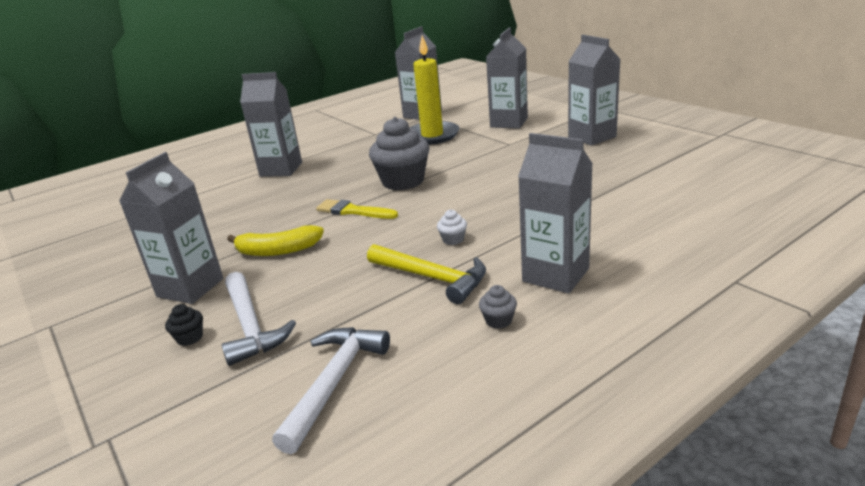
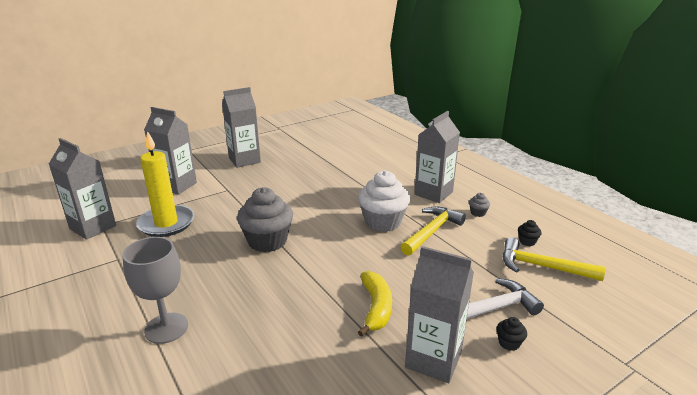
camera: 90 degrees left, 0 degrees up
grey carton [240,72,302,177] -> grey goblet [122,237,188,344]
white hammer [272,327,390,454] -> yellow hammer [503,237,606,281]
yellow brush [316,199,398,219] -> none
white cupcake [437,209,467,245] -> white cupcake [358,170,410,232], size x2.41
none -> black cupcake [518,220,542,246]

